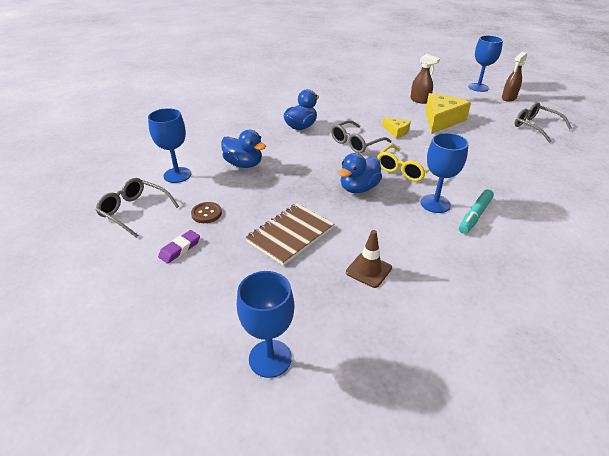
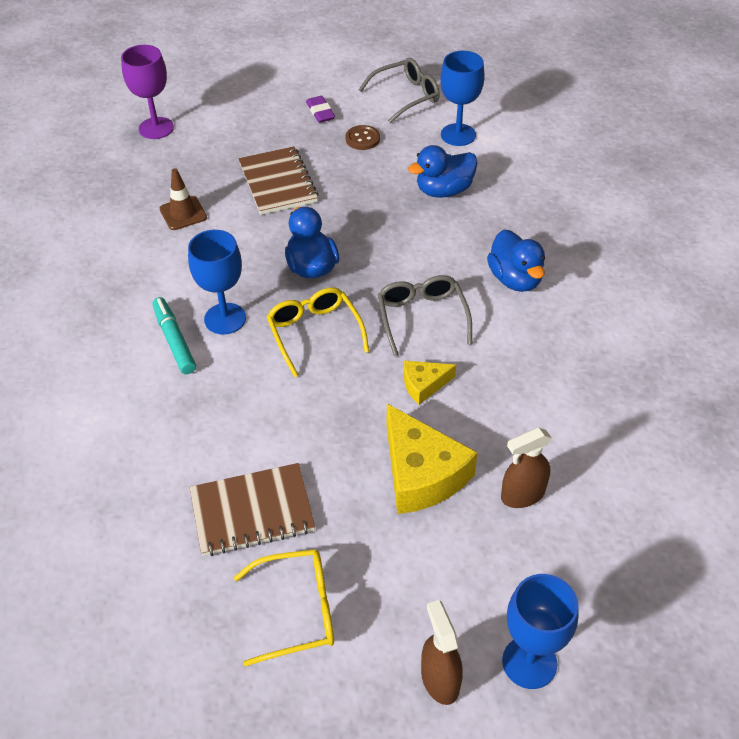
camera: 120 degrees right, 10 degrees up
blue goblet [237,271,294,378] -> purple goblet [121,45,174,139]
grey glasses [515,102,572,143] -> yellow glasses [234,549,334,666]
none -> brown notebook [190,463,315,556]

